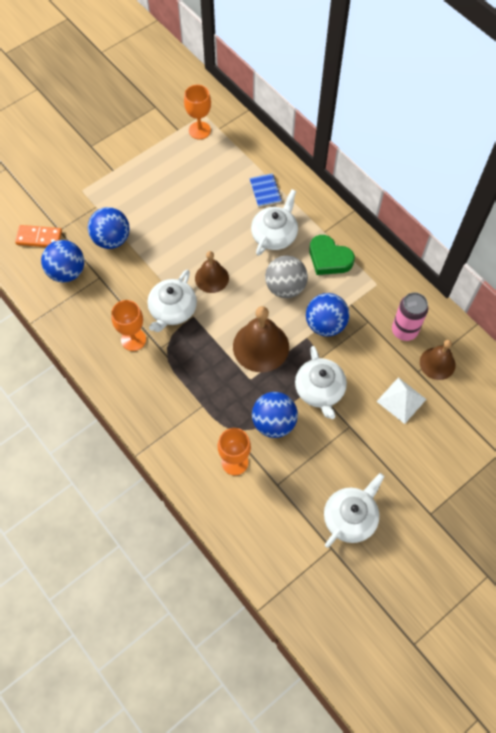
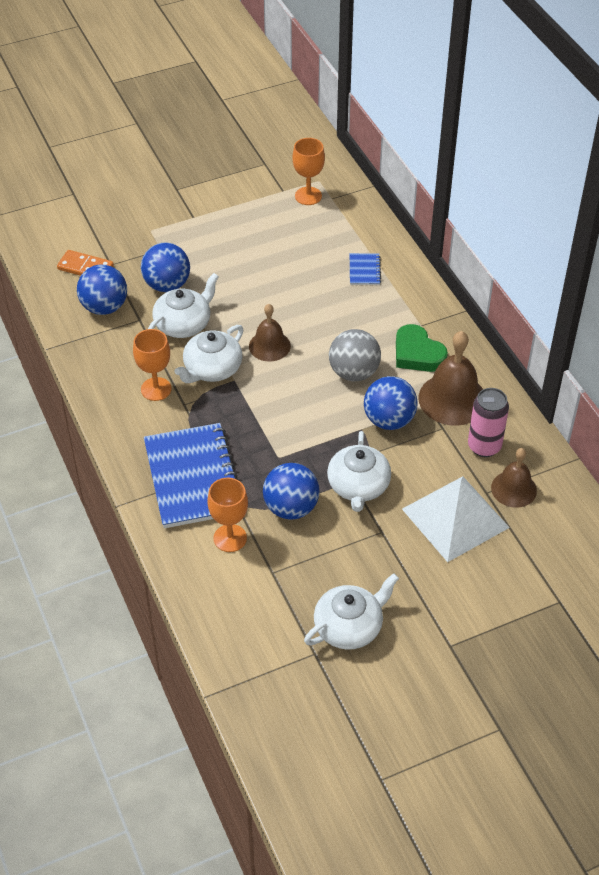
camera: 15 degrees right, 15 degrees down
brown bell [233,306,289,372] -> brown bell moved to [419,331,483,426]
white teapot [251,189,298,256] -> white teapot moved to [148,273,219,338]
white pyramid [376,377,426,424] -> white pyramid [402,476,510,562], size x1.71
none -> blue notebook [144,423,237,528]

